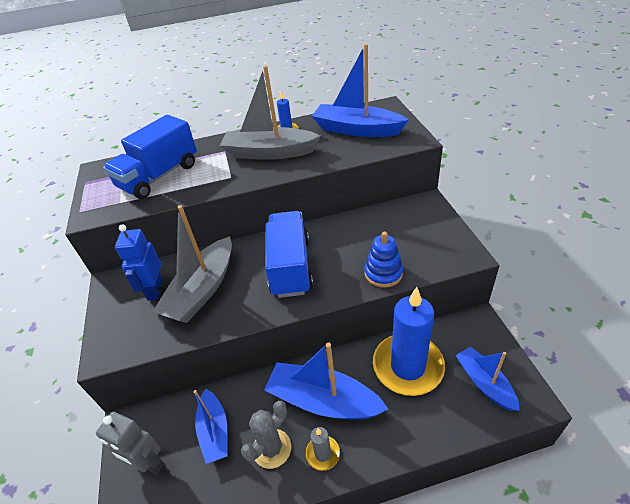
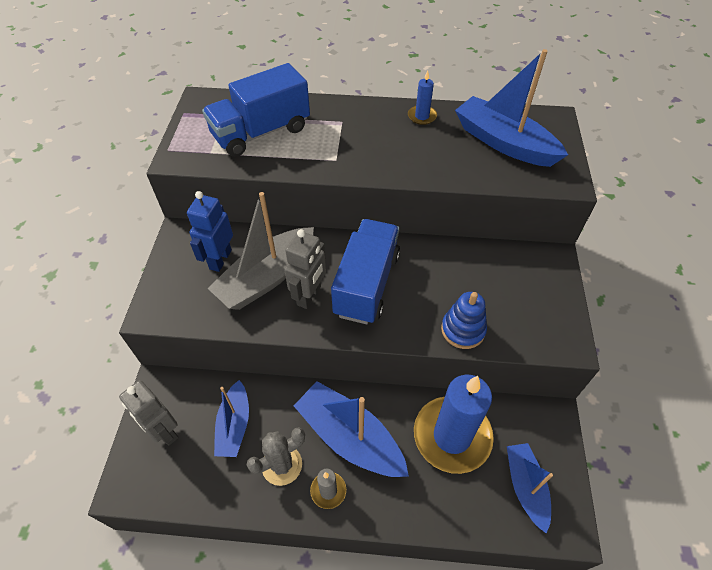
camera: 15 degrees right, 10 degrees up
grey boat [220,66,321,160] -> none
none -> grey robot [284,229,326,309]

